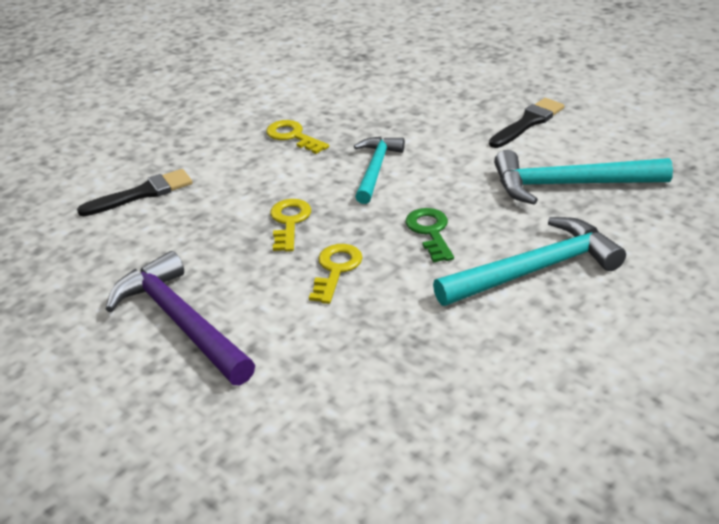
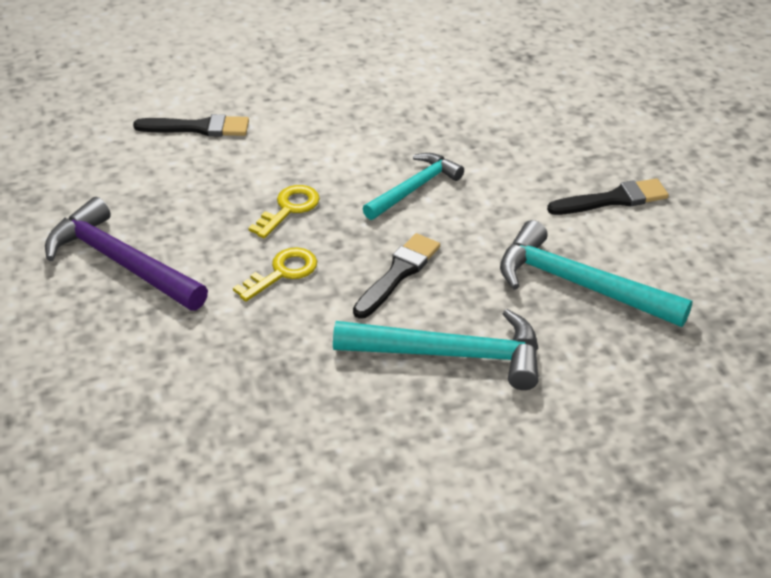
camera: 30 degrees right, 5 degrees up
purple hammer [106,251,255,385] -> purple hammer turned 45 degrees counterclockwise [45,197,208,311]
yellow key [266,120,329,154] -> none
green key [406,208,454,263] -> black brush [353,233,440,319]

